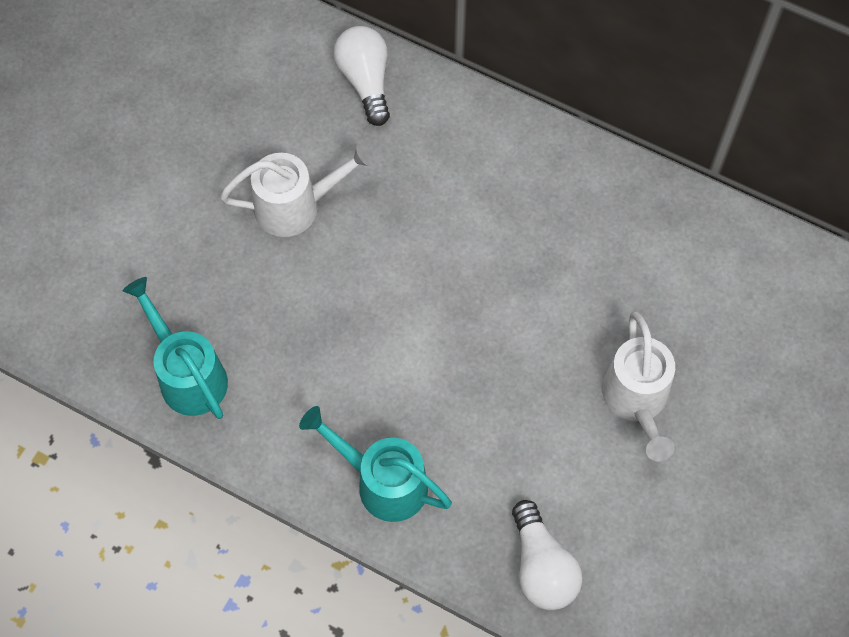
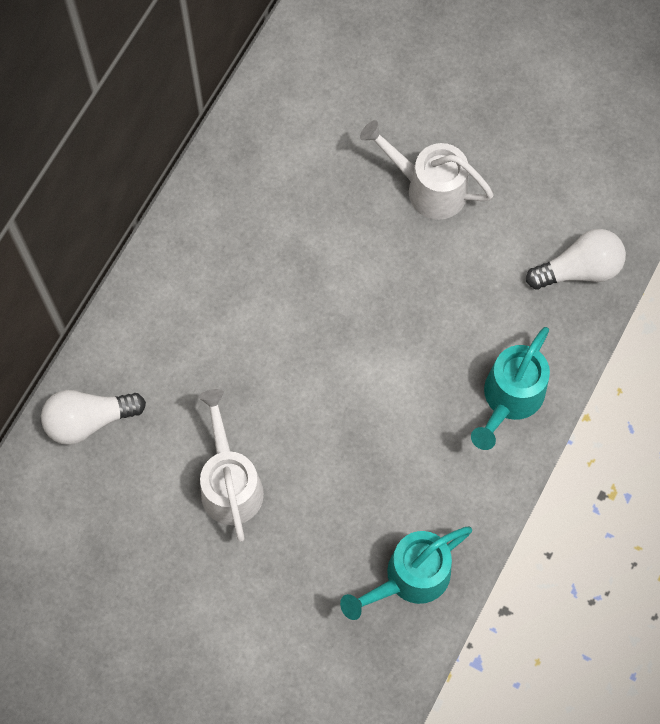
camera: 90 degrees left, 5 degrees up
white watering can [602,312,675,462] -> white watering can turned 150 degrees counterclockwise [360,120,494,220]

